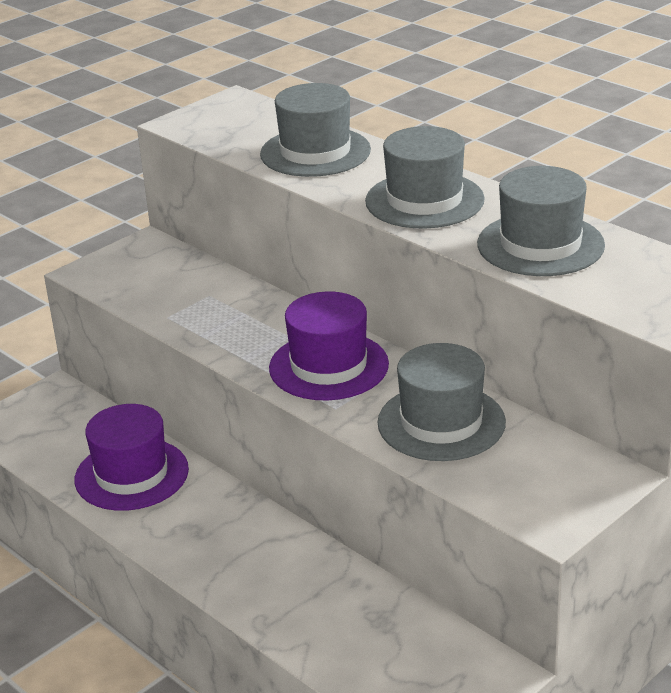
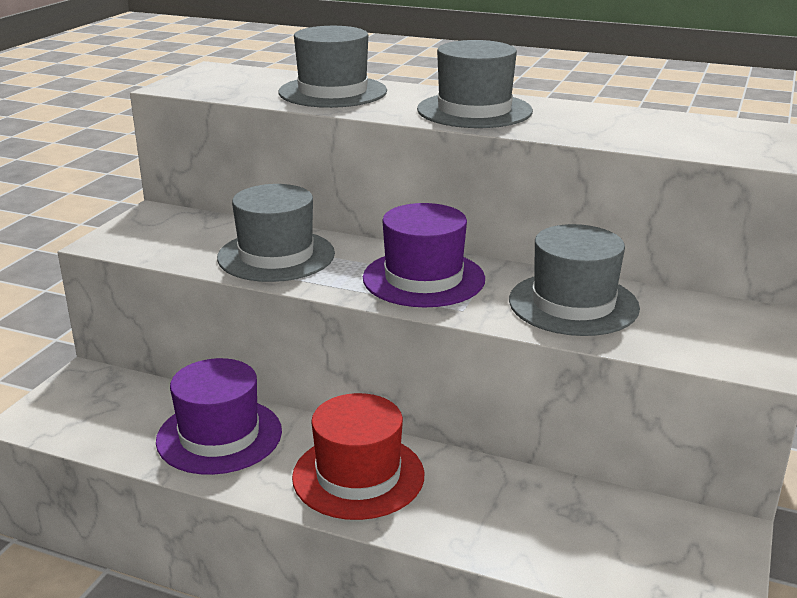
camera: 25 degrees left, 5 degrees down
grey hat [477,166,605,276] -> grey hat moved to [217,184,335,282]
none -> red hat [292,393,424,520]

